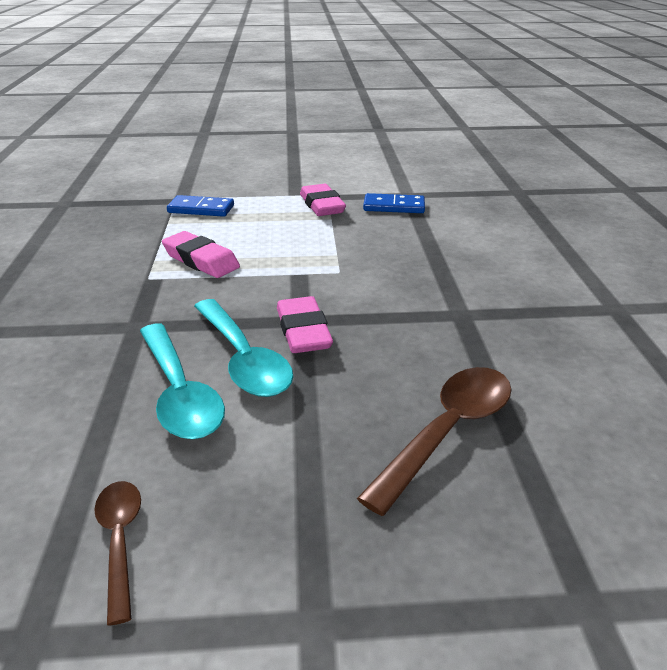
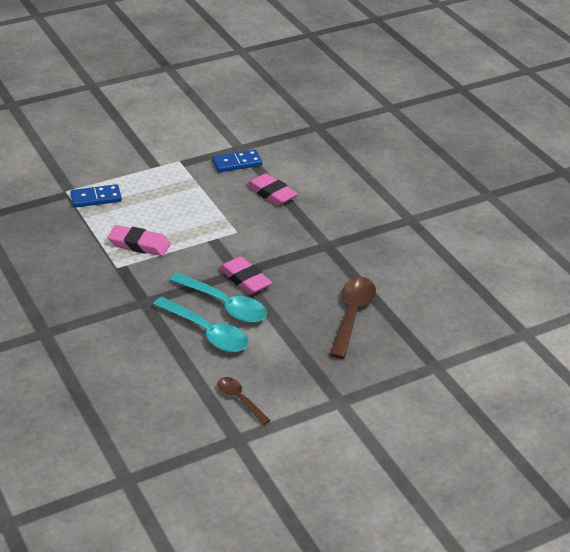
camera: 25 degrees left, 5 degrees up
pink eraser [300,184,346,216] -> pink eraser moved to [246,173,298,206]

